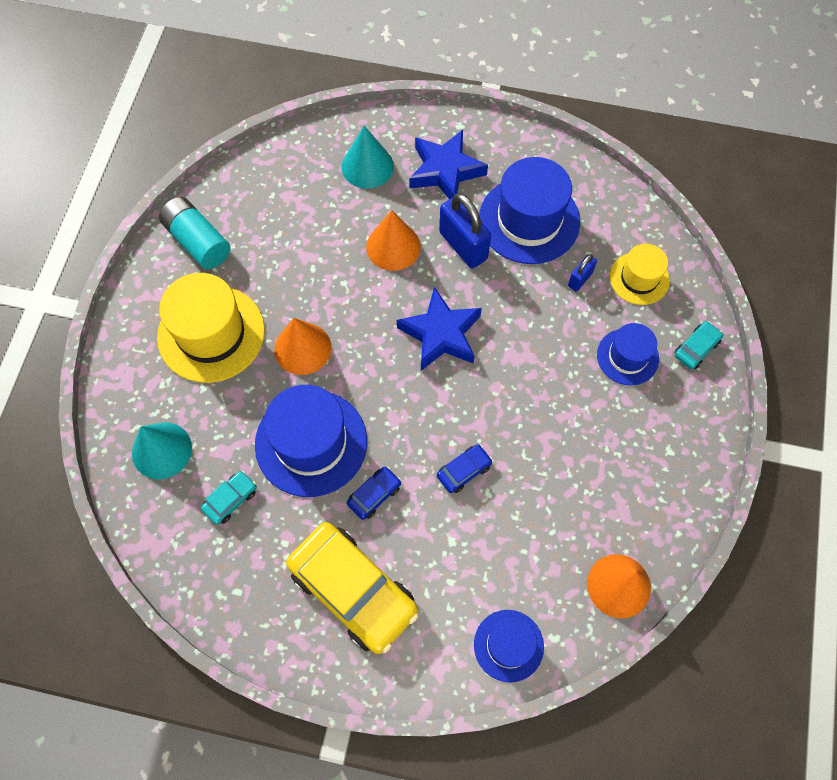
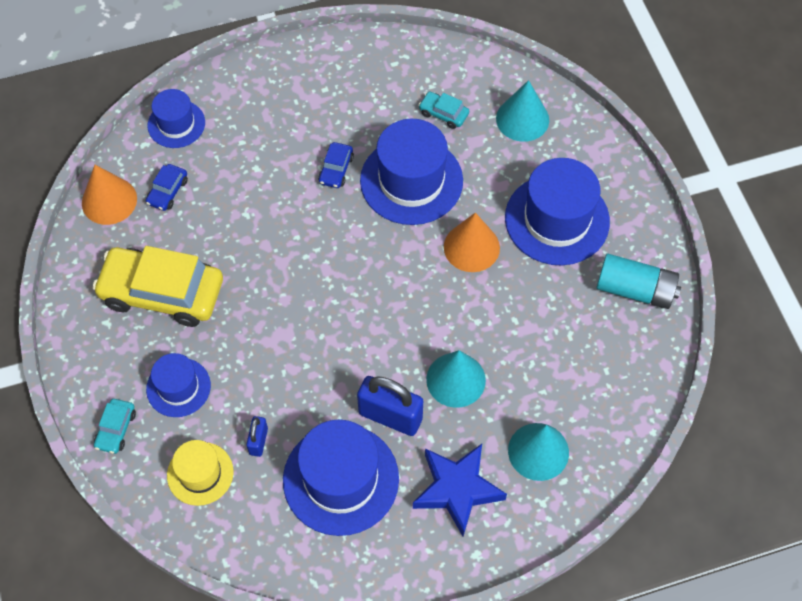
camera: 150 degrees right, 5 degrees down
yellow hat [157,273,265,383] -> blue hat [505,158,610,265]
turquoise car [201,471,257,525] -> turquoise car turned 105 degrees clockwise [419,91,469,129]
yellow car [286,522,419,654] -> yellow car moved to [93,246,223,327]
orange cone [366,210,421,271] -> turquoise cone [426,350,486,408]
blue star [397,287,482,371] -> none
blue car [437,444,493,493] -> blue car moved to [146,164,188,211]

